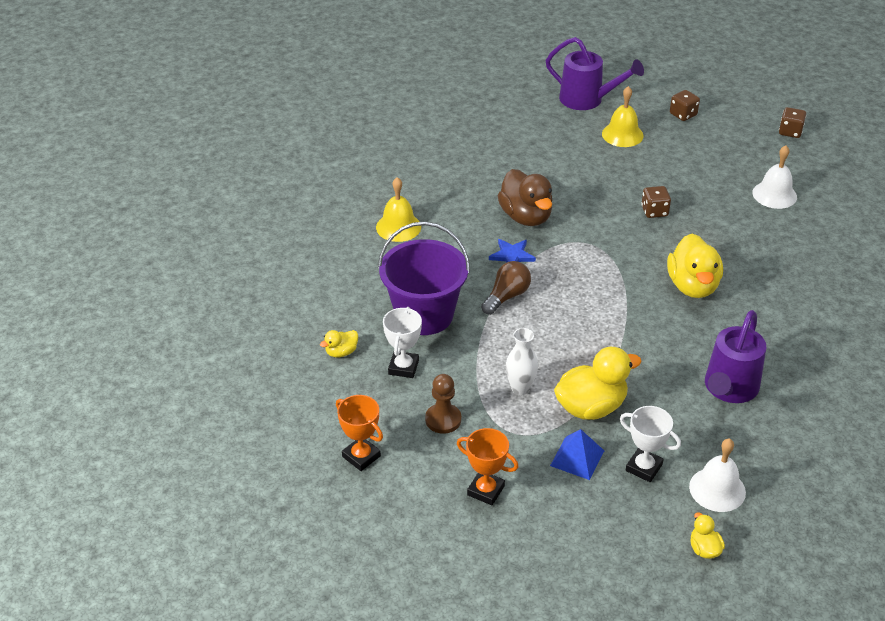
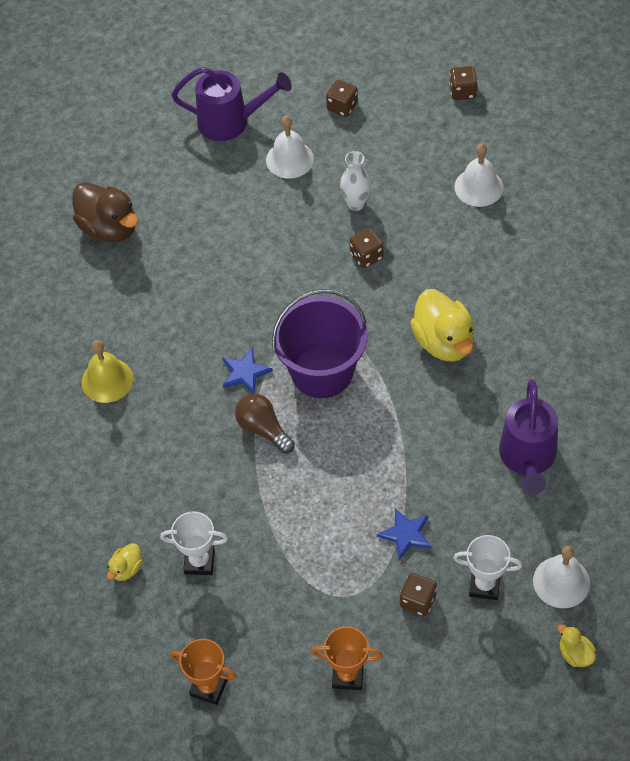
camera: 20 degrees left, 15 degrees up
purple bucket [378,222,470,335] -> purple bucket moved to [272,289,368,398]
white trophy [383,307,422,378] -> white trophy turned 75 degrees counterclockwise [160,511,228,575]
brown pawn [425,374,461,434] -> none
brown light bulb [481,261,531,315] -> brown light bulb turned 60 degrees counterclockwise [235,394,295,454]
brown duck [498,169,552,226] -> brown duck moved to [72,182,138,242]
white vase [506,328,538,395] -> white vase moved to [340,151,371,211]
blue pyramid [550,429,604,480] -> brown dice [400,573,437,616]
yellow duck [554,347,642,420] -> blue star [377,508,431,560]
yellow bell [602,86,644,147] -> white bell [266,116,314,179]

